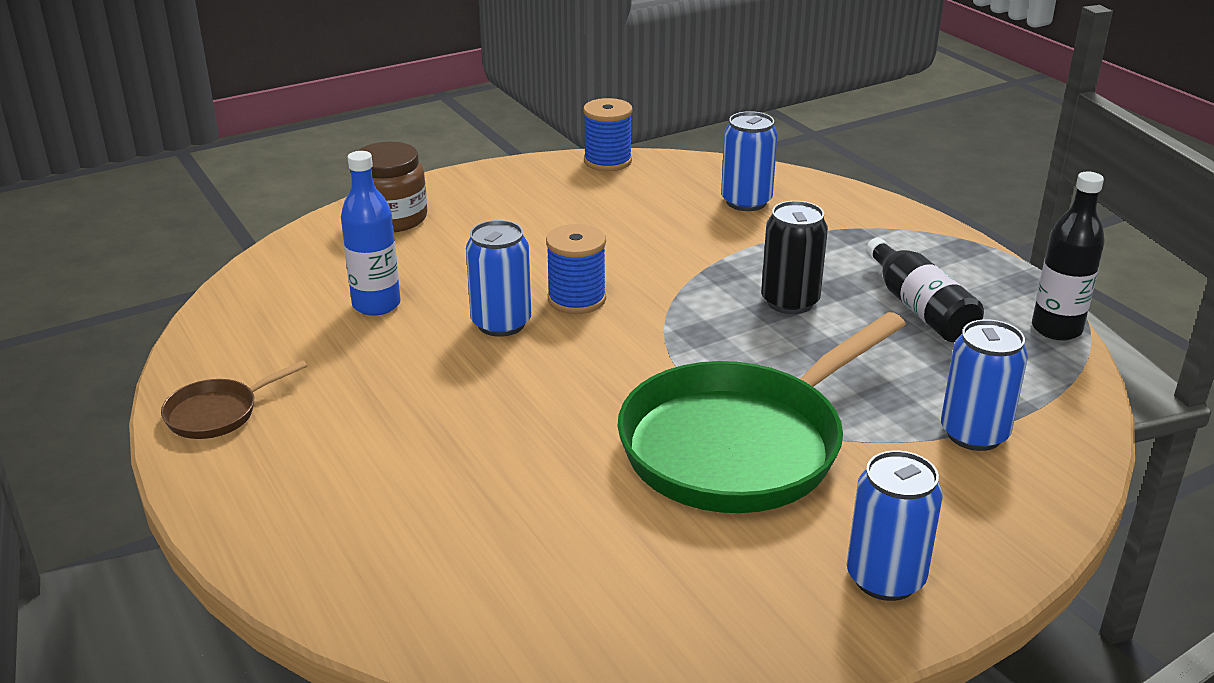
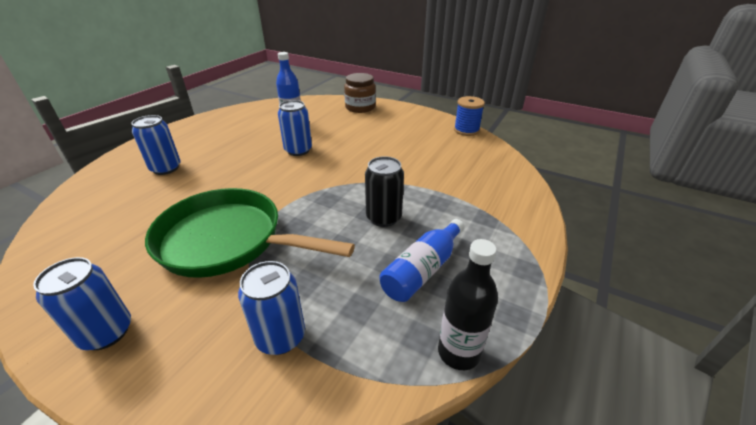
camera: 60 degrees right, 5 degrees up
brown pan [161,360,307,439] -> none
blue spool [546,224,606,314] -> none
blue can [721,111,778,211] -> blue can moved to [131,115,181,175]
black bottle [866,238,984,342] -> blue bottle [380,219,465,302]

